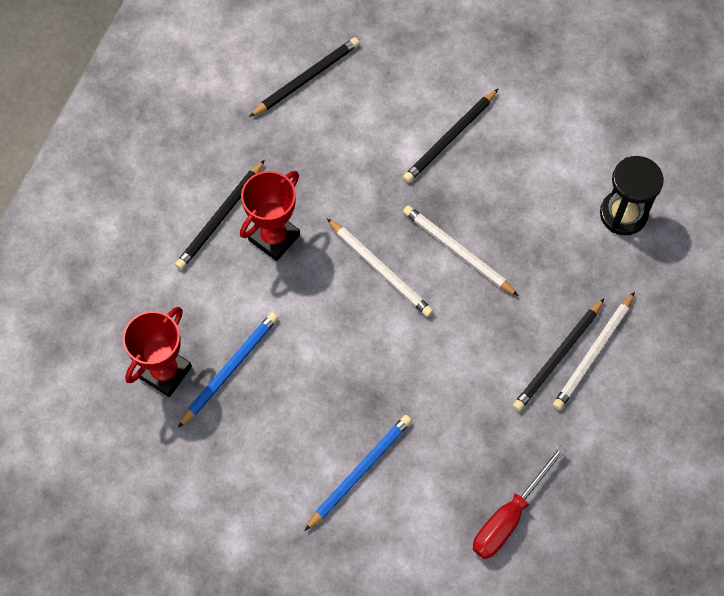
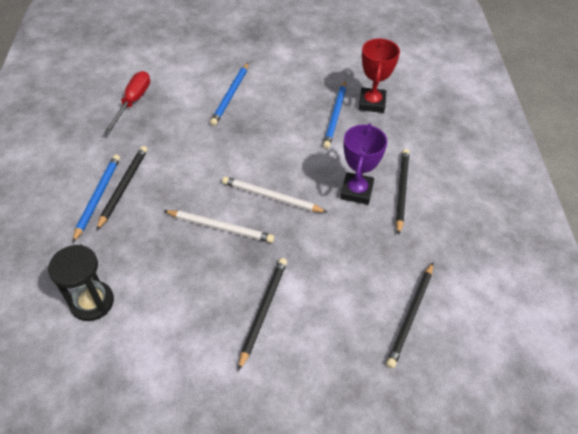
camera: 155 degrees right, 15 degrees down
red trophy [240,171,300,261] -> purple trophy [340,123,387,205]
white pencil [553,292,635,410] -> blue pencil [72,154,120,243]

